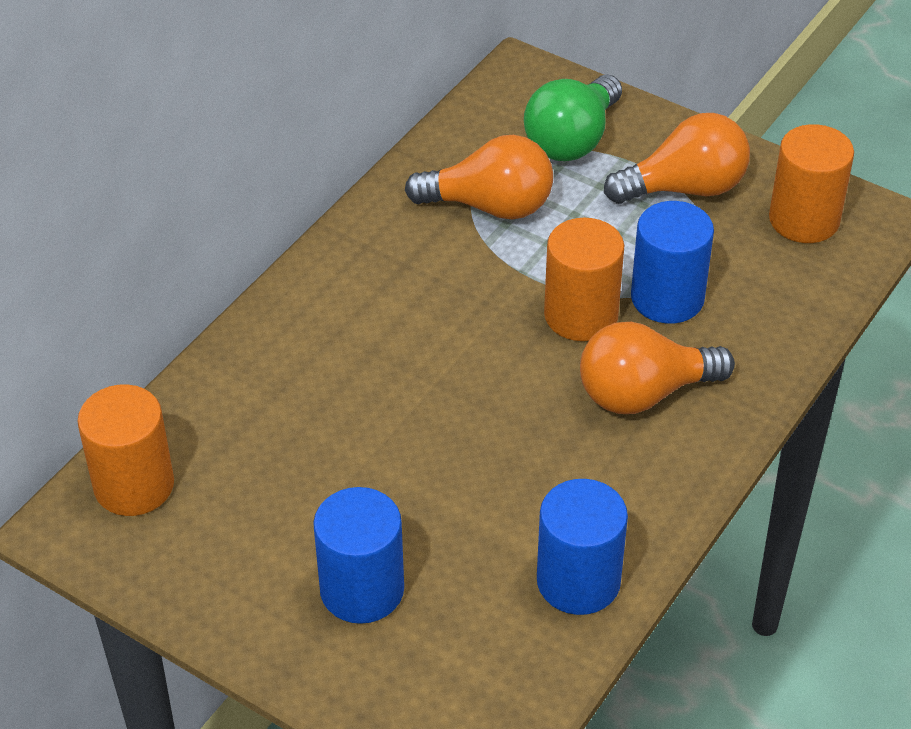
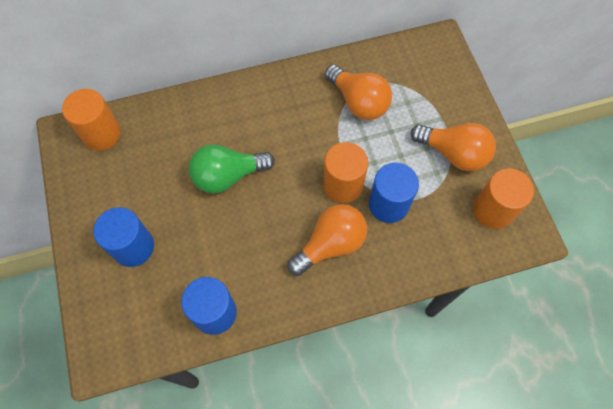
camera: 40 degrees right, 20 degrees up
green light bulb [524,74,622,161] -> green light bulb moved to [189,144,275,194]
orange light bulb [580,322,735,414] -> orange light bulb turned 120 degrees clockwise [288,204,367,276]

